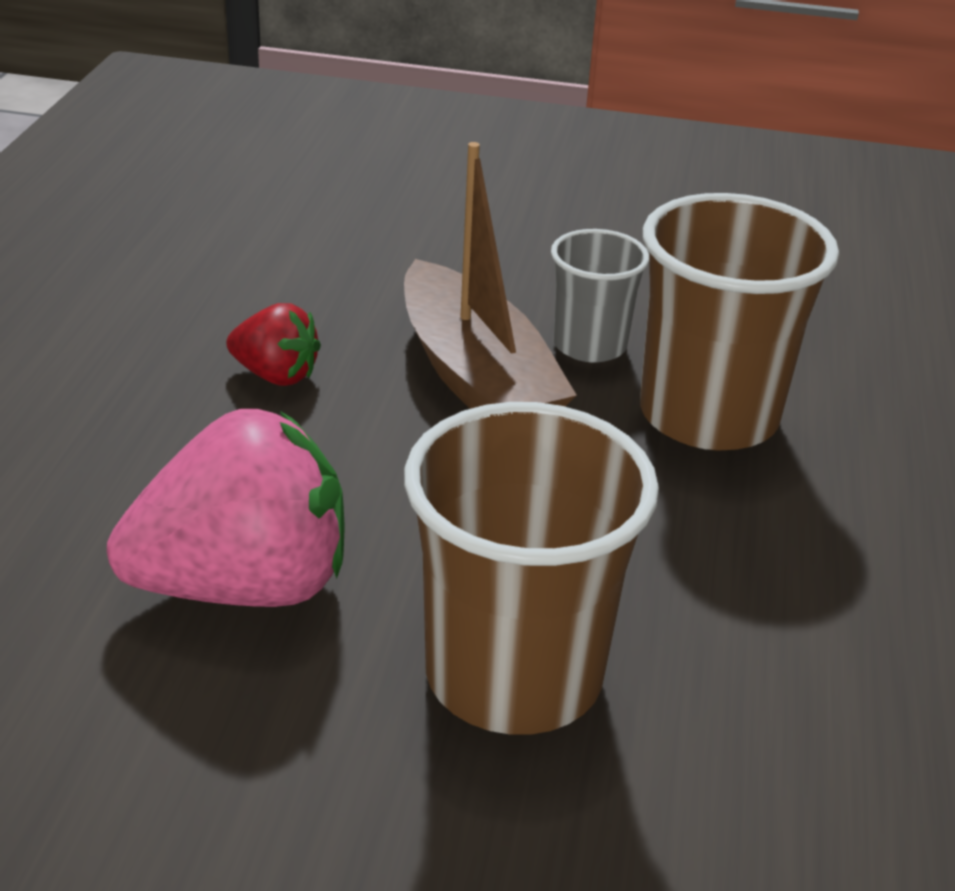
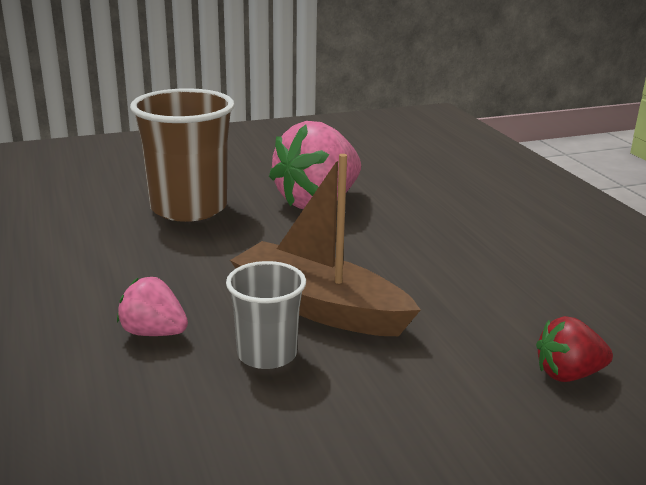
camera: 150 degrees right, 10 degrees down
red strawberry [226,303,321,386] -> red strawberry moved to [536,316,613,382]
brown cup [640,193,839,450] -> pink strawberry [117,277,188,336]

